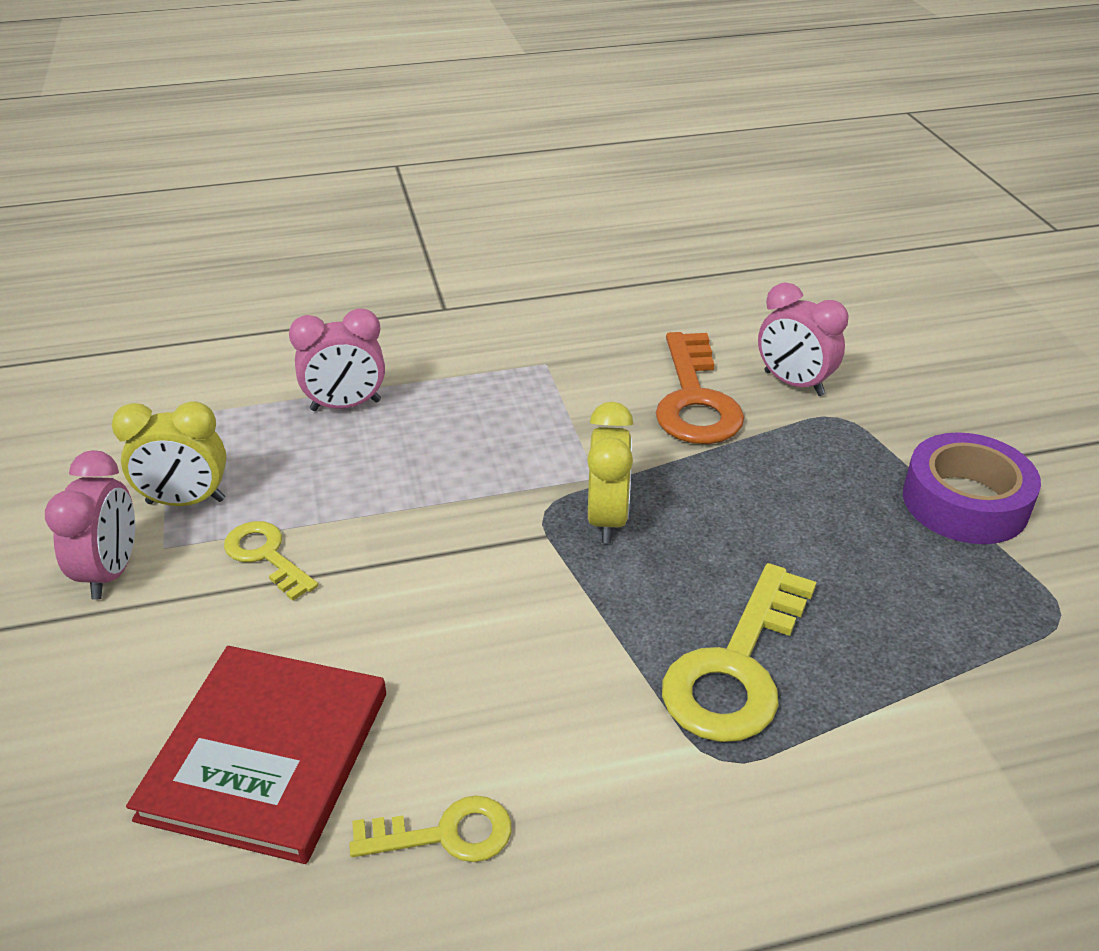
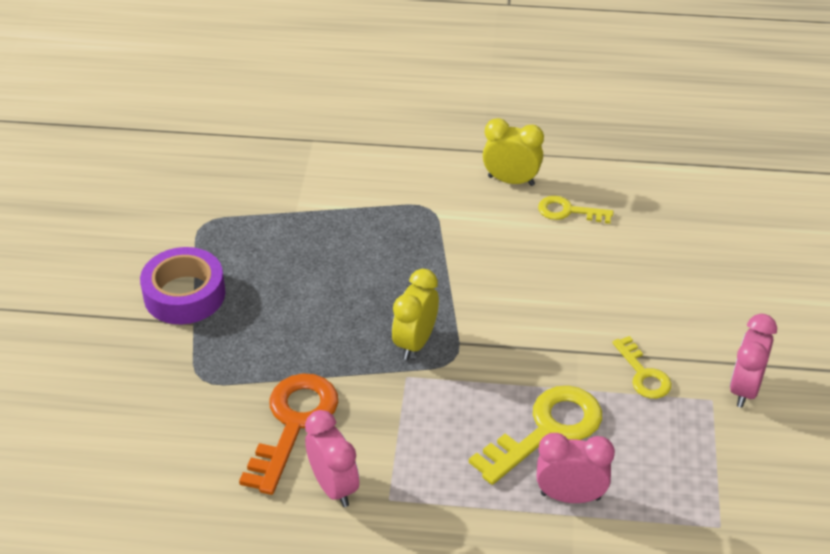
camera: 160 degrees left, 5 degrees up
yellow clock [111,401,227,506] -> yellow clock moved to [483,118,544,186]
red book [126,646,386,864] -> none
yellow key [662,563,816,742] -> yellow key moved to [469,386,602,485]
pink clock [758,282,848,396] -> pink clock moved to [305,410,359,507]

